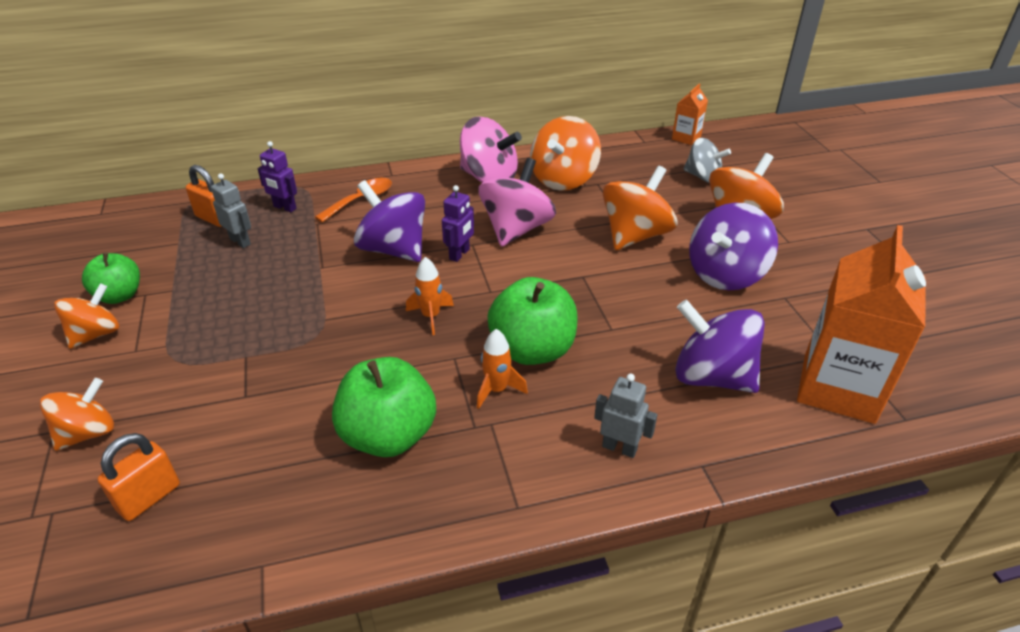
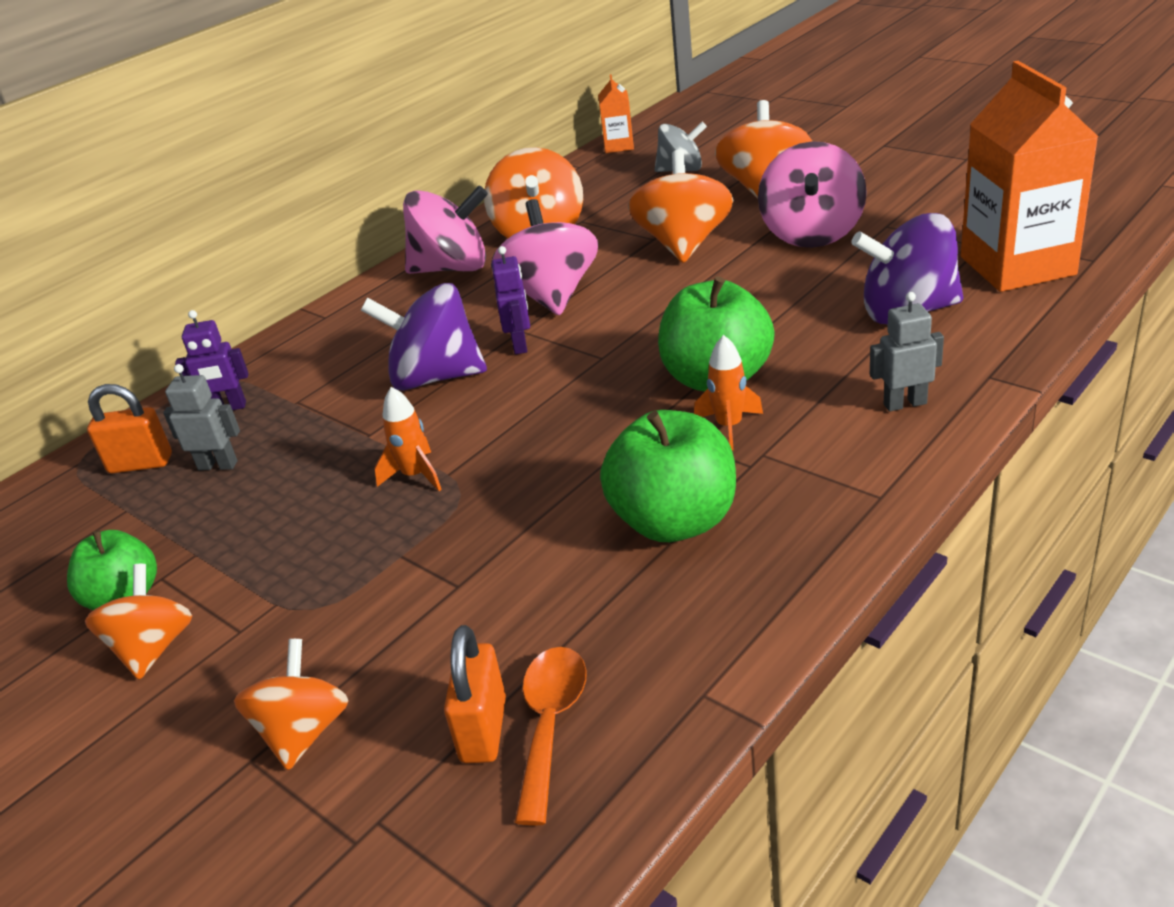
camera: 30 degrees left, 5 degrees down
orange spoon [315,178,392,223] -> orange spoon moved to [514,647,586,826]
orange rocket [406,257,454,335] -> orange rocket moved to [374,387,442,491]
purple spinning top [689,202,778,291] -> pink spinning top [758,141,867,248]

